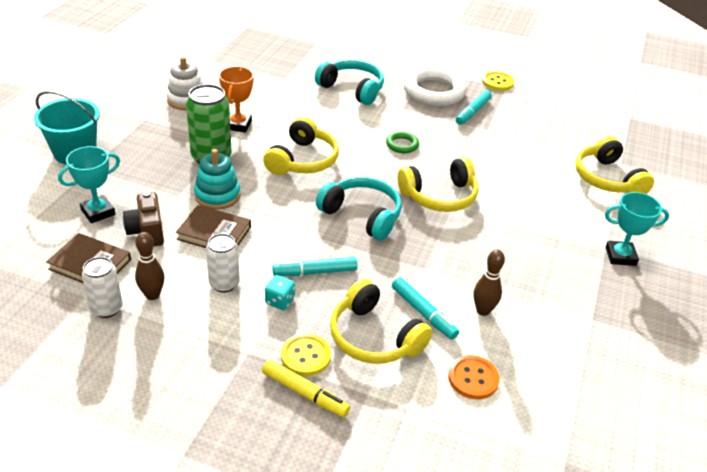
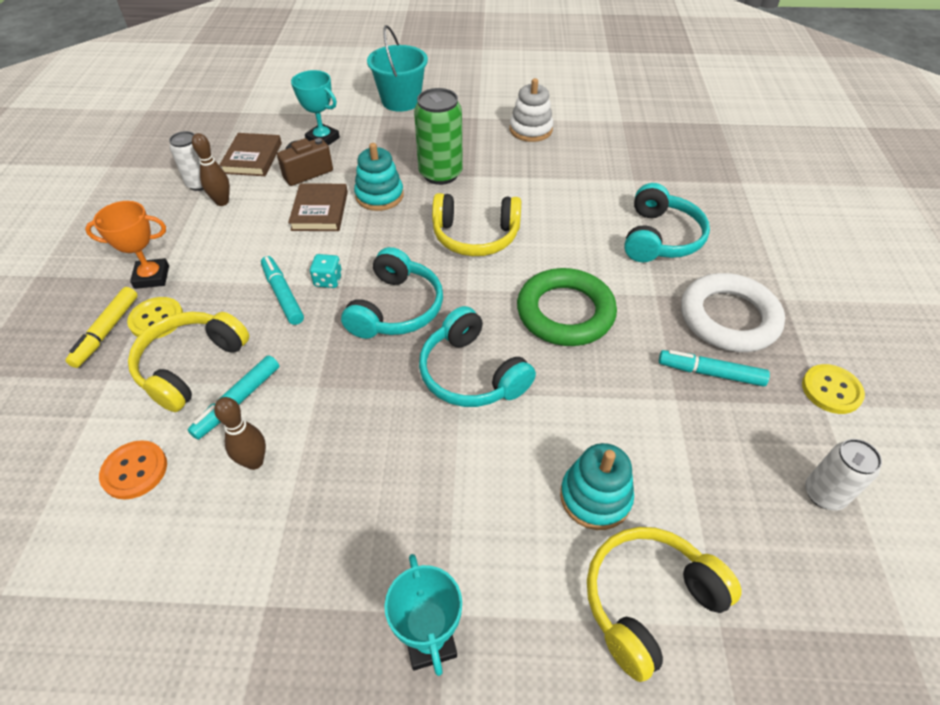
camera: 75 degrees right, 10 degrees up
white can [206,233,240,293] -> white can moved to [805,439,882,511]
orange trophy [219,66,254,133] -> orange trophy moved to [85,201,169,289]
turquoise dice [265,275,295,310] -> turquoise dice moved to [310,254,342,288]
green ring [386,131,419,153] -> green ring [517,268,617,346], size x2.11
yellow headphones [398,158,479,212] -> turquoise headphones [419,306,536,407]
none -> turquoise stacking toy [560,443,634,530]

